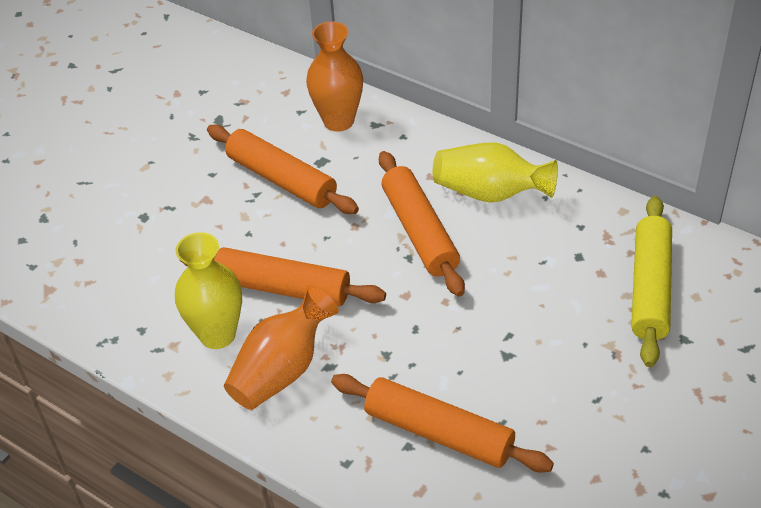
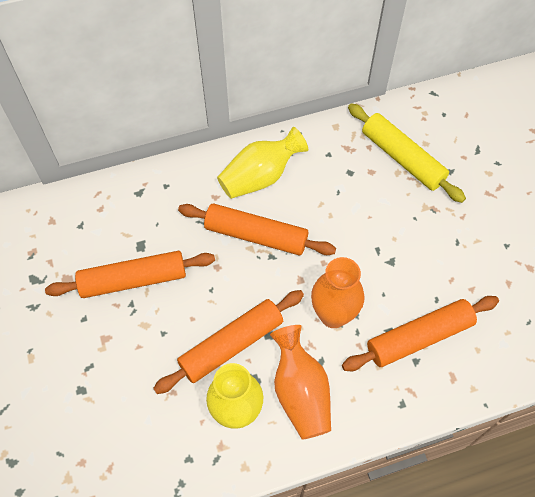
camera: 55 degrees left, 15 degrees up
orange vase [306,21,363,132] -> orange vase moved to [311,257,364,328]

